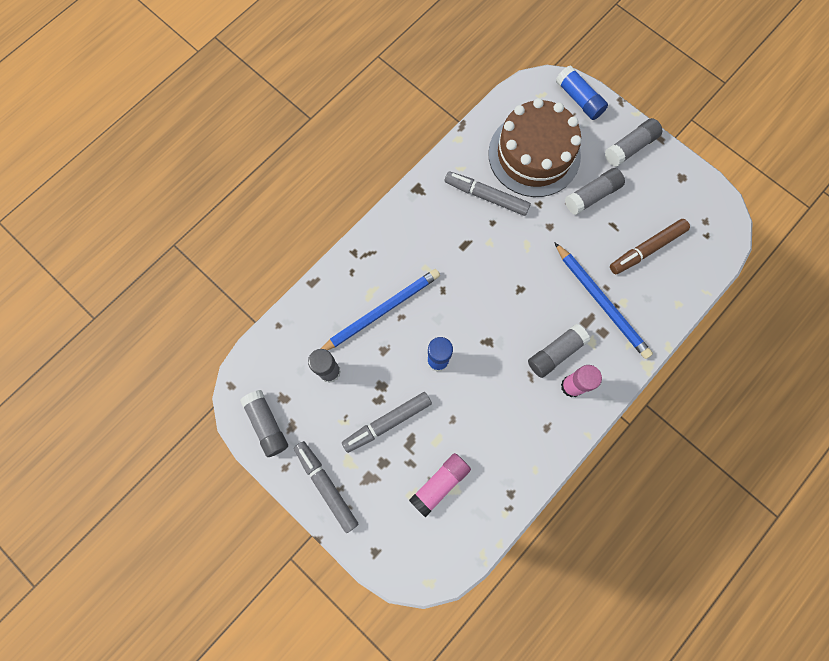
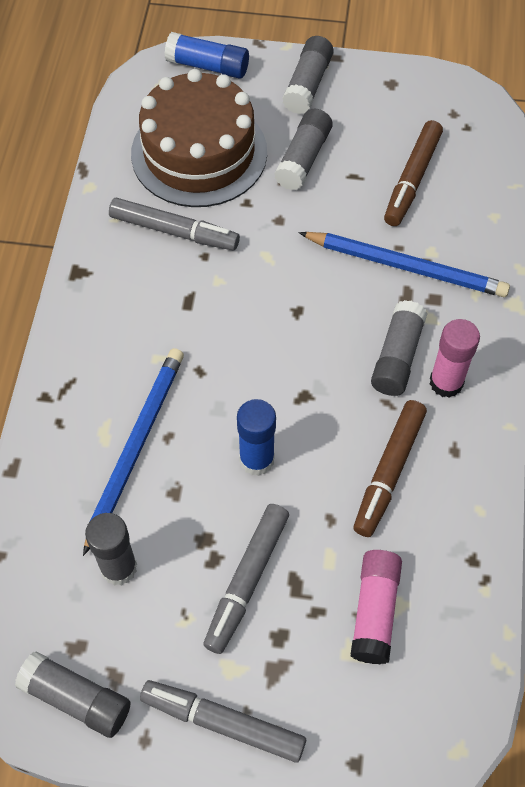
camera: 35 degrees left, 15 degrees down
grey marker [445,171,531,216] -> grey marker turned 150 degrees counterclockwise [109,198,240,250]
none -> brown marker [353,400,427,537]

